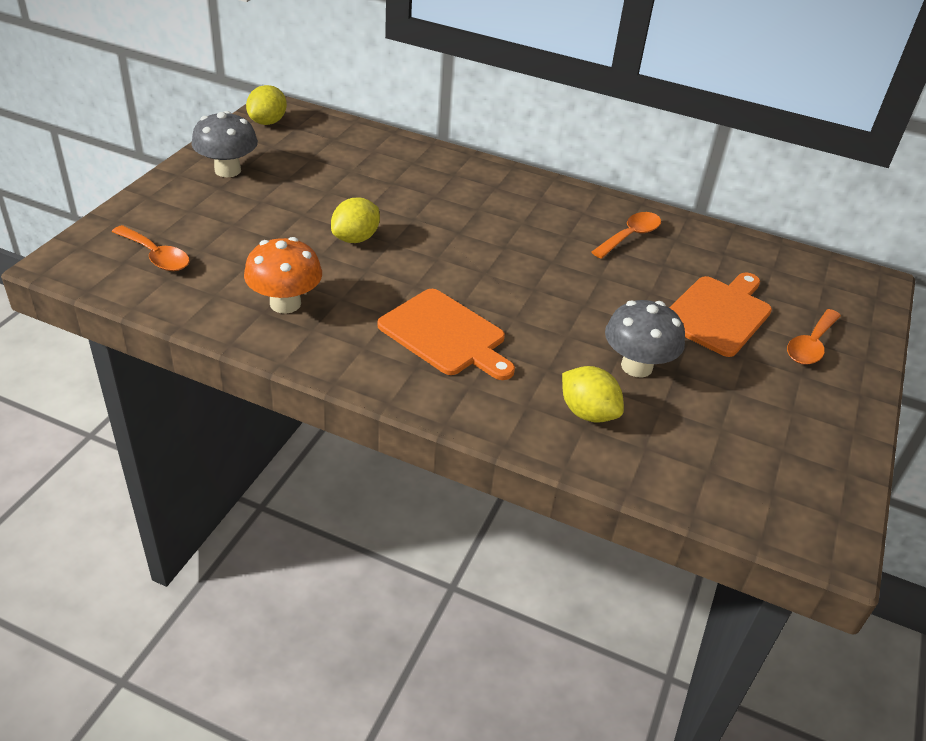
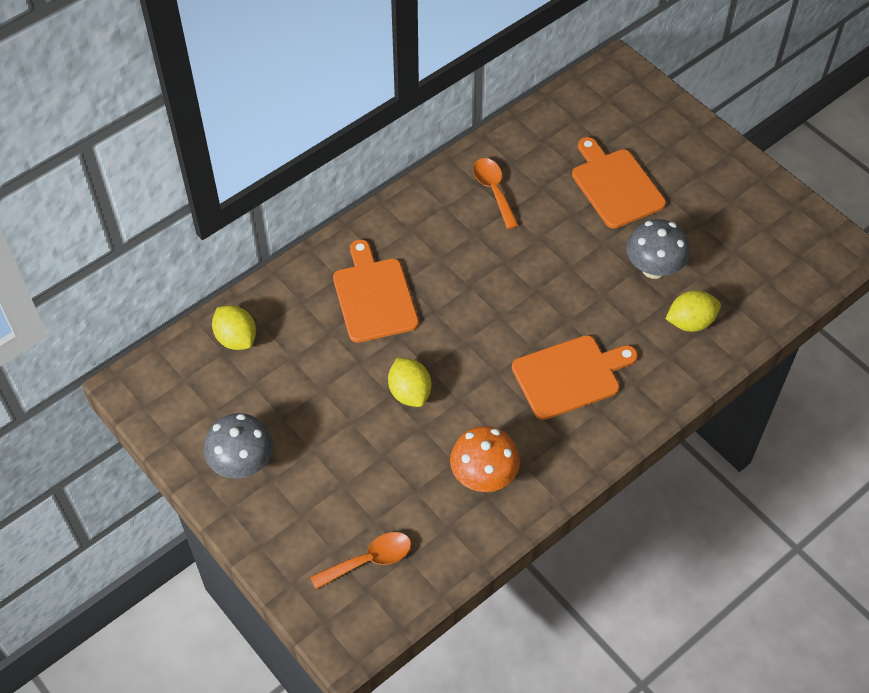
camera: 60 degrees left, 15 degrees up
yellow lemon [246,85,287,125] -> yellow lemon moved to [212,305,256,350]
orange spoon [787,309,841,365] -> none
none -> orange cutting board [333,239,419,343]

